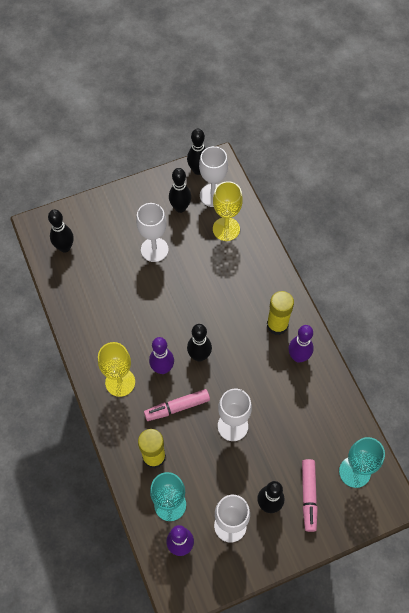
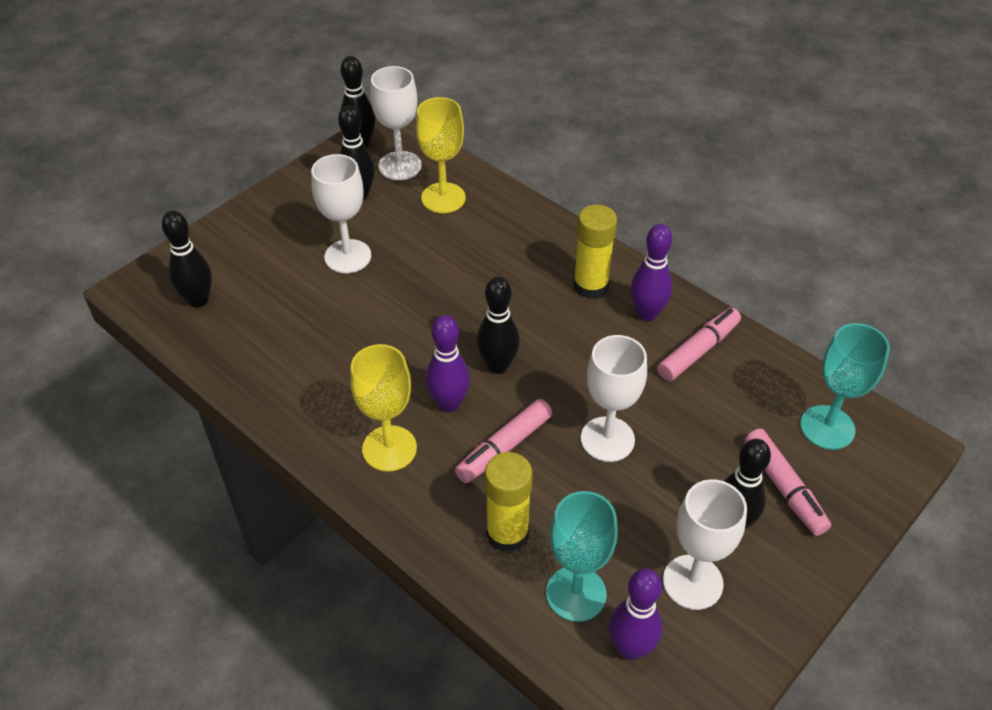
camera: 25 degrees left, 15 degrees down
none -> pink marker [657,308,741,381]

